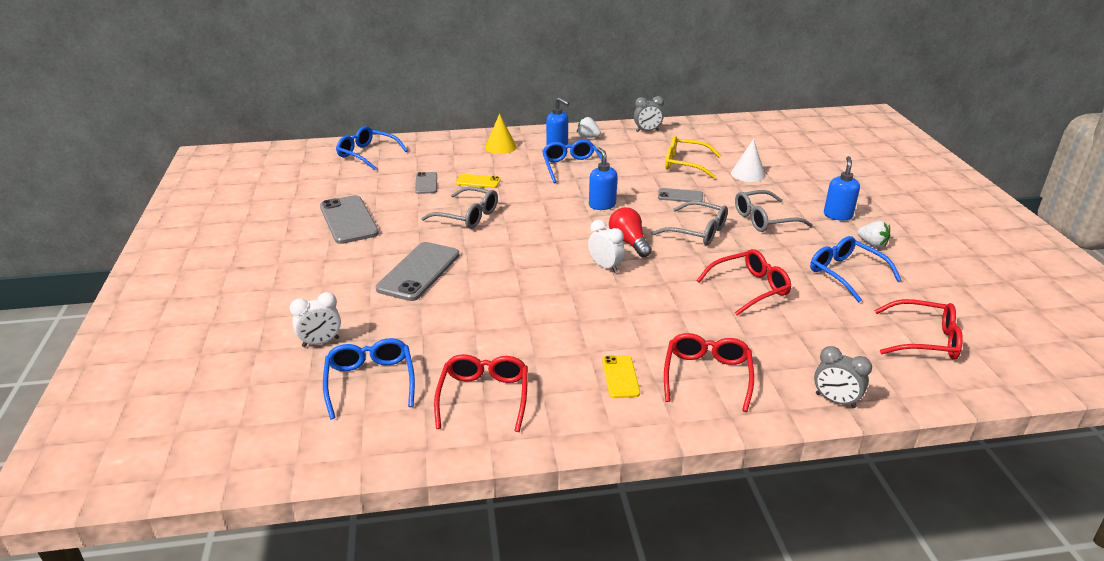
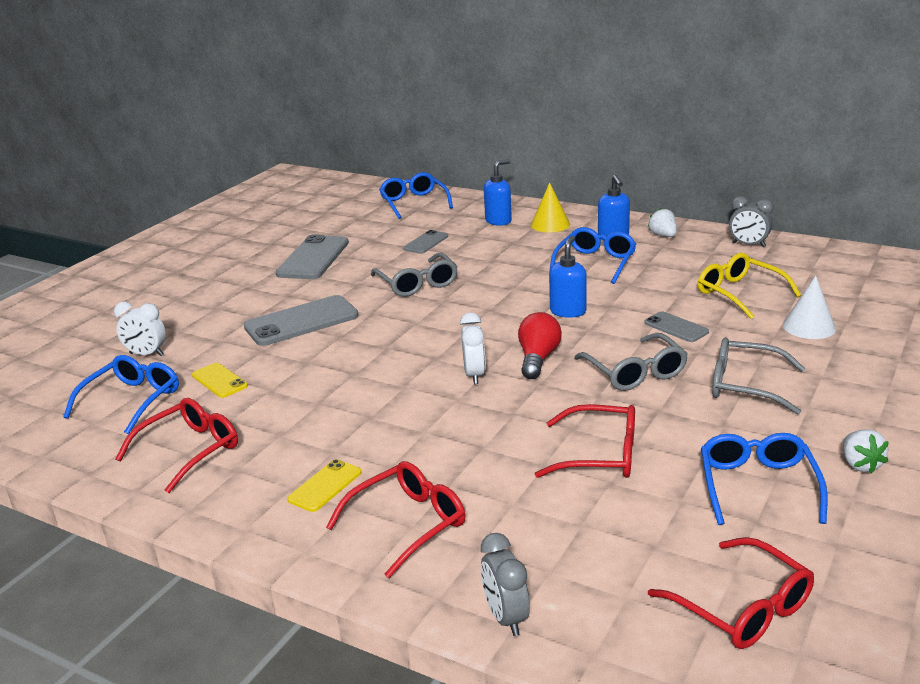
camera: 40 degrees right, 5 degrees down
yellow phone [456,174,501,188] -> yellow phone moved to [192,363,248,398]
blue soap dispenser [824,156,860,221] -> blue soap dispenser moved to [484,159,512,226]

